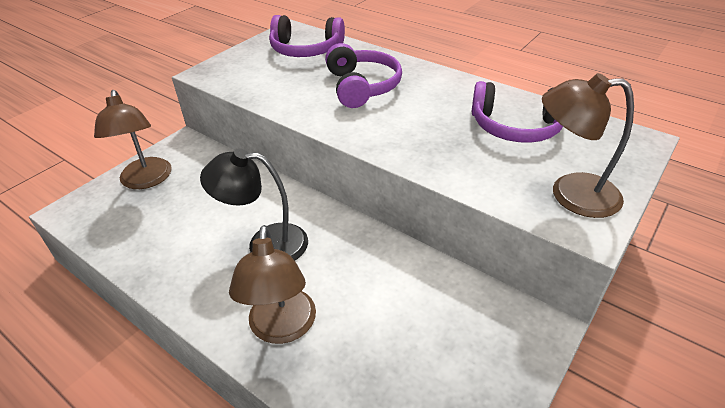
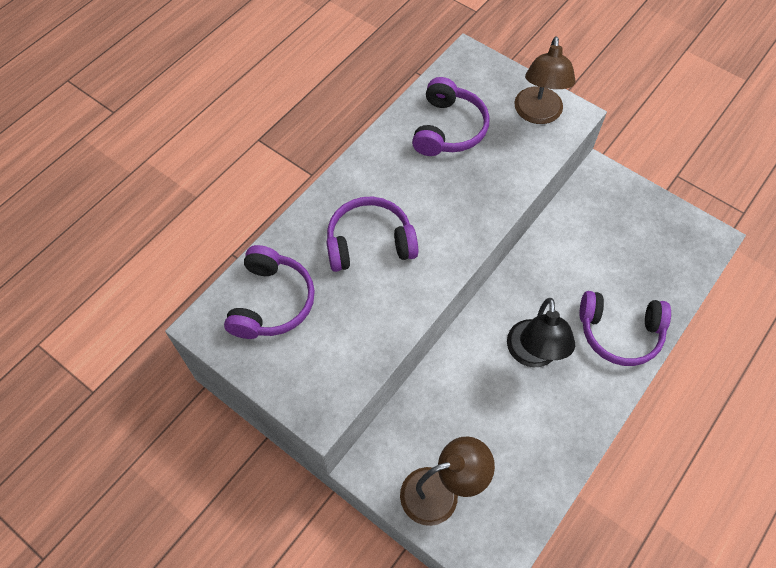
camera: 90 degrees left, 20 degrees up
brown lamp [229,225,316,344] -> purple headphones [579,291,671,366]

